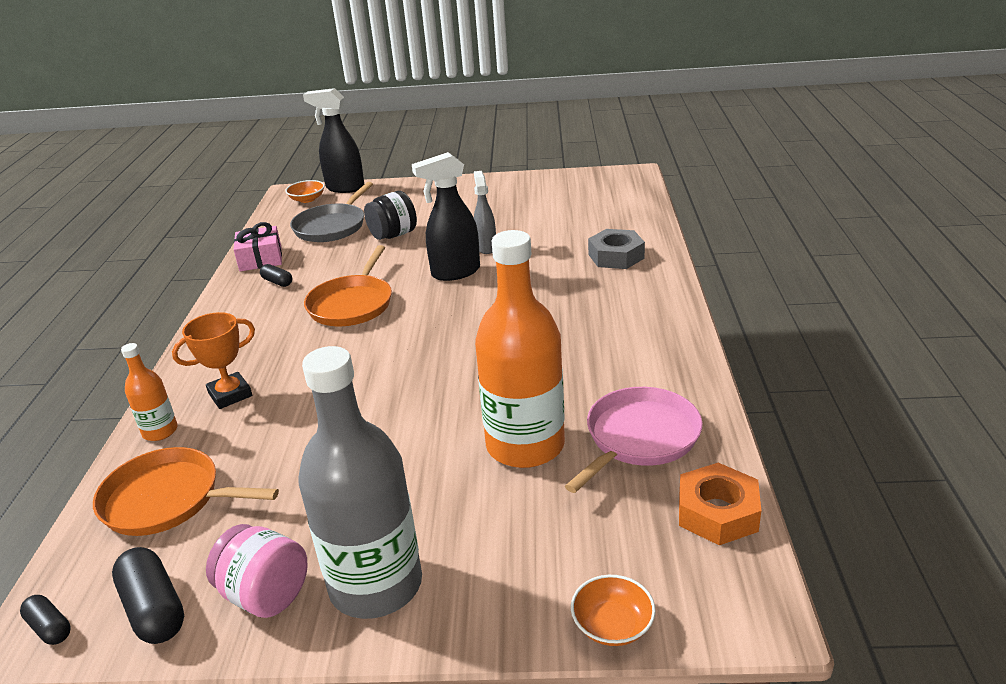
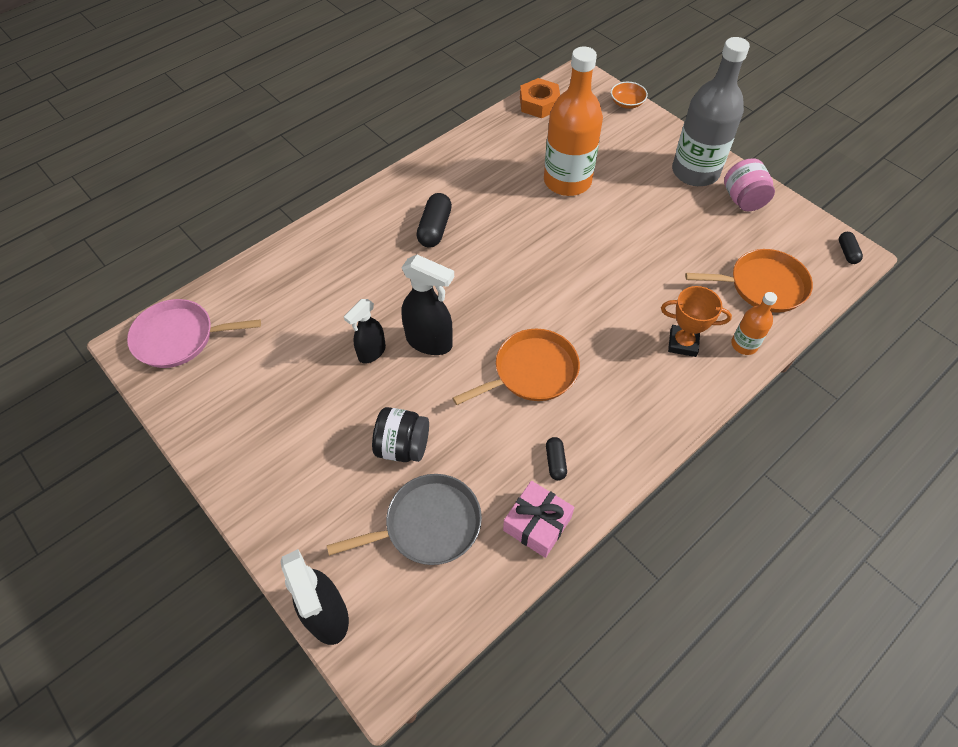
camera: 135 degrees left, 25 degrees up
orange pan [93,447,279,536] -> orange pan turned 60 degrees counterclockwise [685,249,813,313]
black capsule [112,547,184,644] -> black capsule moved to [416,193,452,247]
orange bowl [285,180,325,203] -> none
grey spray bottle [474,171,496,254] -> black spray bottle [344,299,386,364]
pink pan [565,387,703,493] -> pink pan moved to [127,299,261,368]
grey nut [588,229,645,269] -> none

